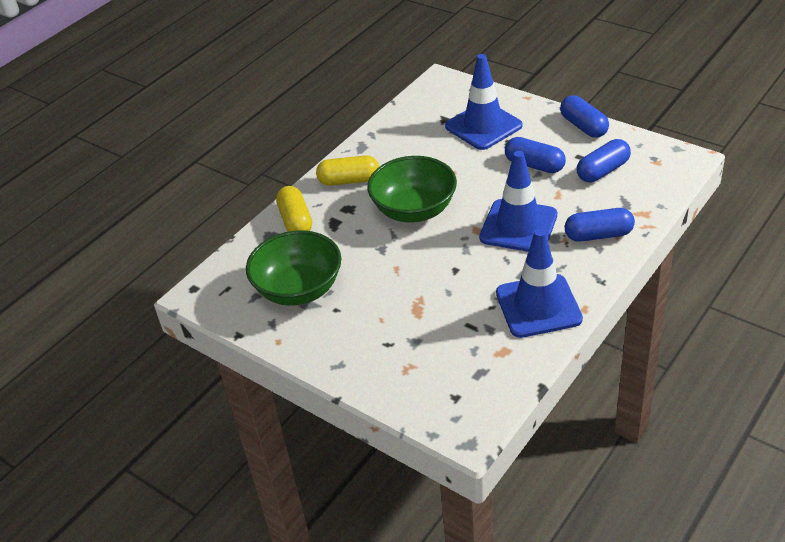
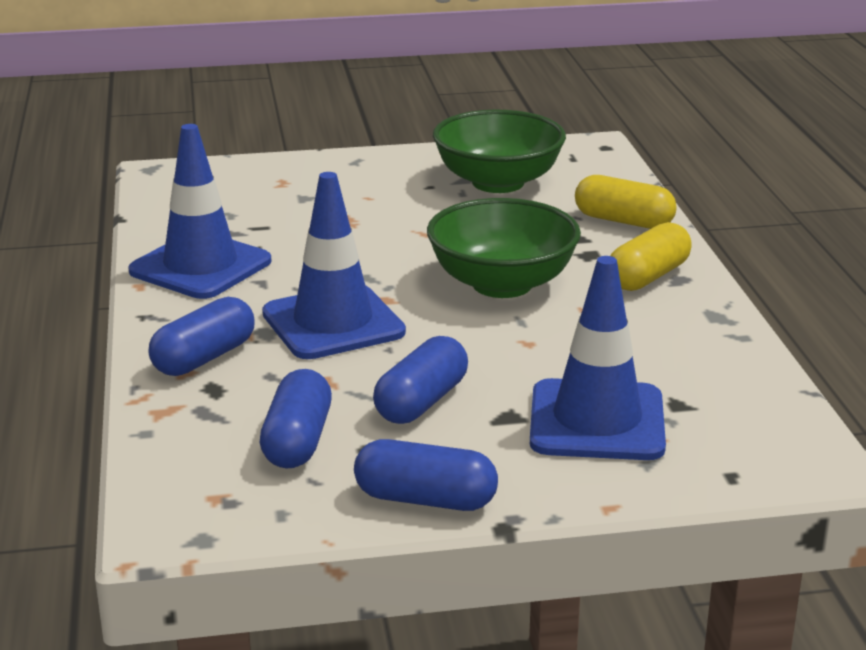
camera: 130 degrees right, 15 degrees down
blue capsule [505,137,566,173] -> blue capsule turned 45 degrees counterclockwise [373,336,468,424]

